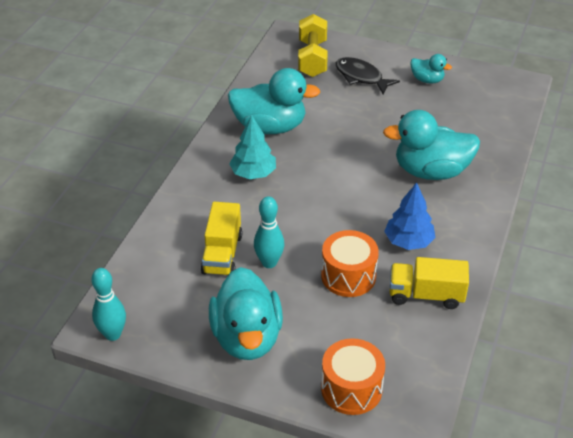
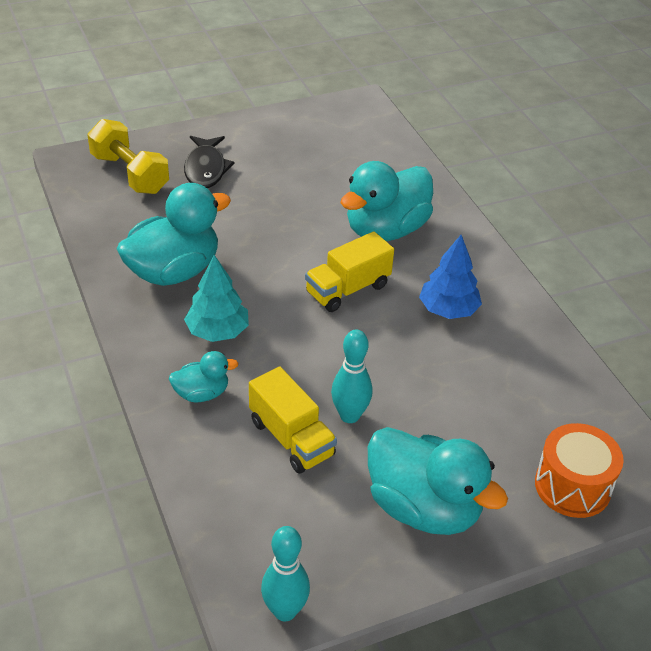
camera: 45 degrees left, 0 degrees up
orange drum [321,230,379,297] -> none
black fish [336,57,400,94] -> black fish turned 90 degrees counterclockwise [184,136,235,188]
yellow truck [390,257,469,309] -> yellow truck moved to [305,231,394,312]
turquoise duck [410,54,452,83] -> turquoise duck moved to [169,351,239,402]

